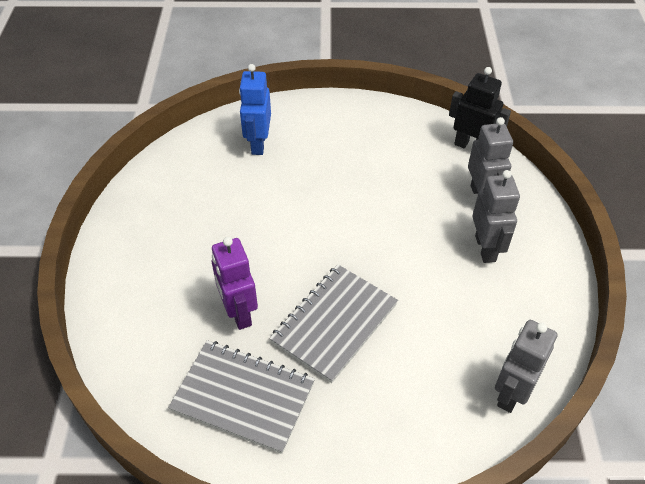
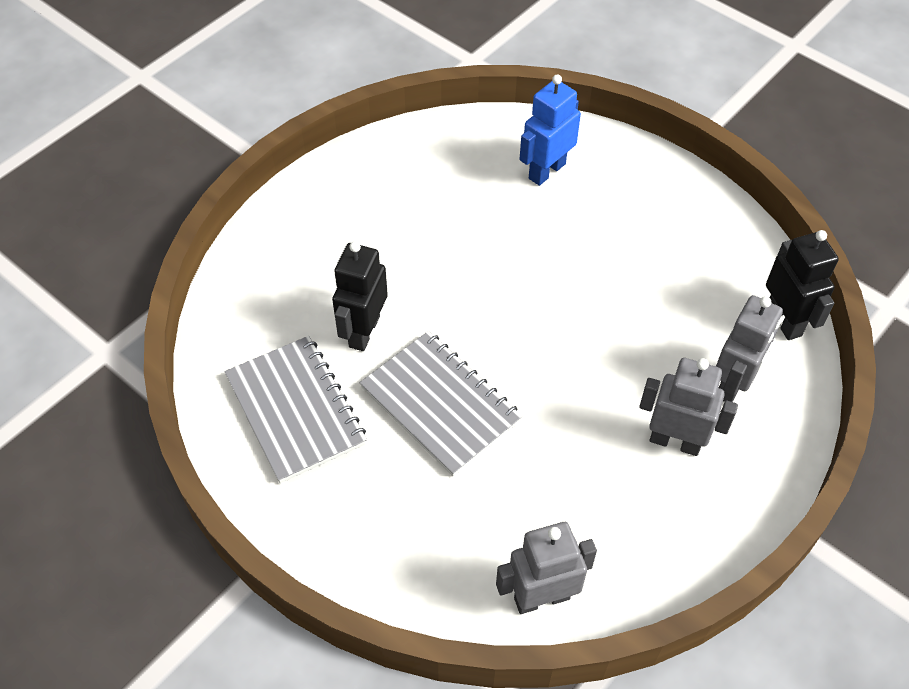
camera: 40 degrees right, 5 degrees up
purple robot [212,237,258,330] -> black robot [332,241,388,351]
grey notebook [269,265,398,383] -> grey notebook turned 60 degrees clockwise [360,331,522,476]
grey robot [473,170,520,263] -> grey robot turned 105 degrees counterclockwise [639,358,738,456]

